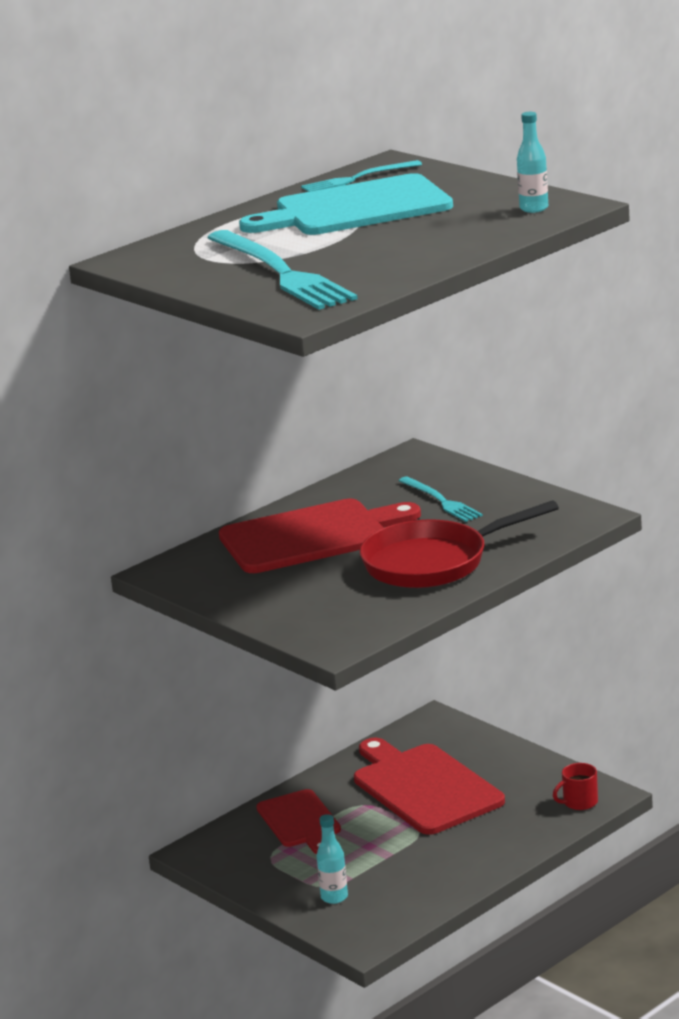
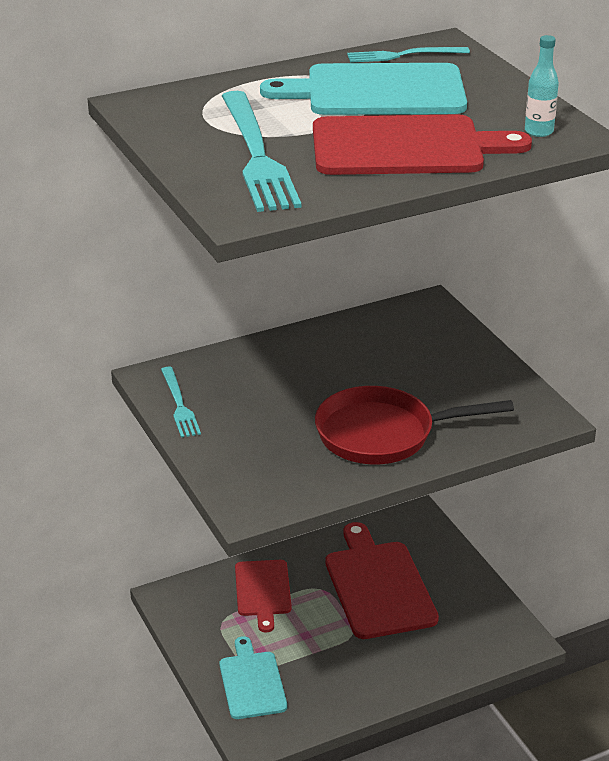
camera: 15 degrees right, 10 degrees up
red cutting board [219,499,421,573] -> red cutting board moved to [313,114,532,175]
turquoise bottle [317,814,348,904] -> turquoise cutting board [219,636,287,719]
turquoise fork [399,476,483,522] -> turquoise fork moved to [161,366,201,438]
red mug [553,763,598,810] -> none

